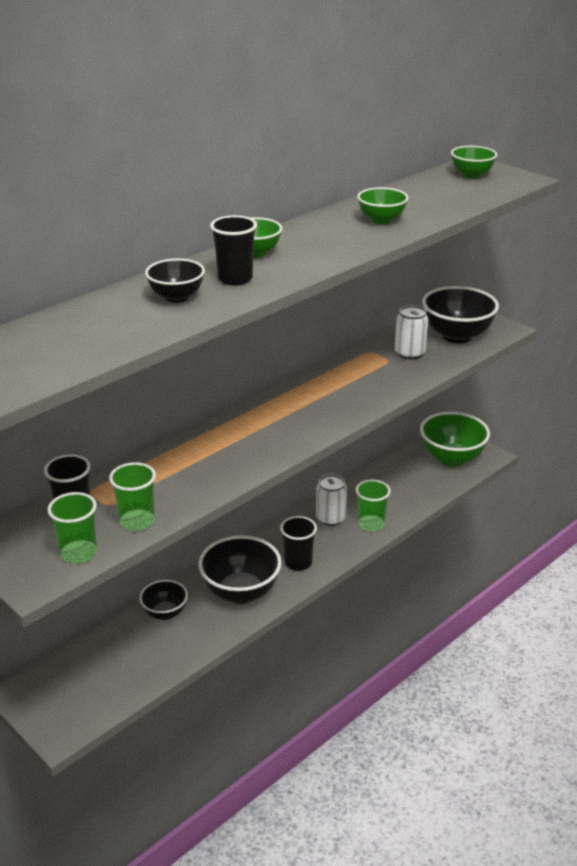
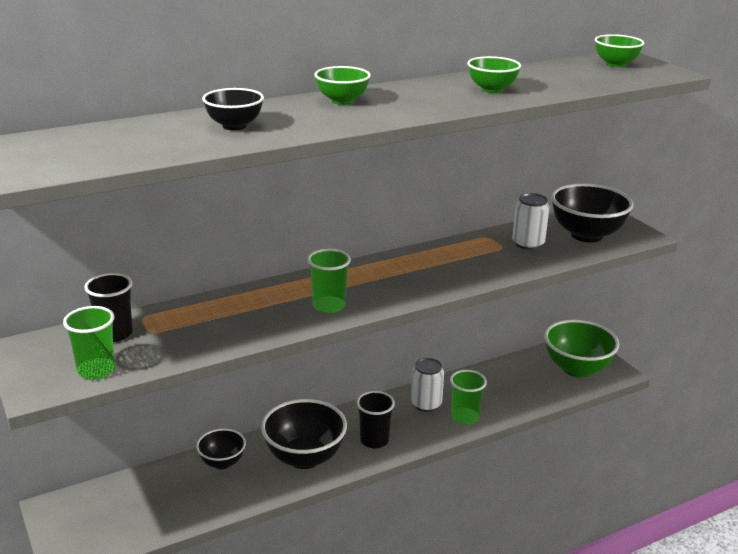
camera: 15 degrees right, 5 degrees down
green cup [109,462,156,531] -> green cup moved to [307,249,351,313]
black cup [210,215,257,285] -> none

